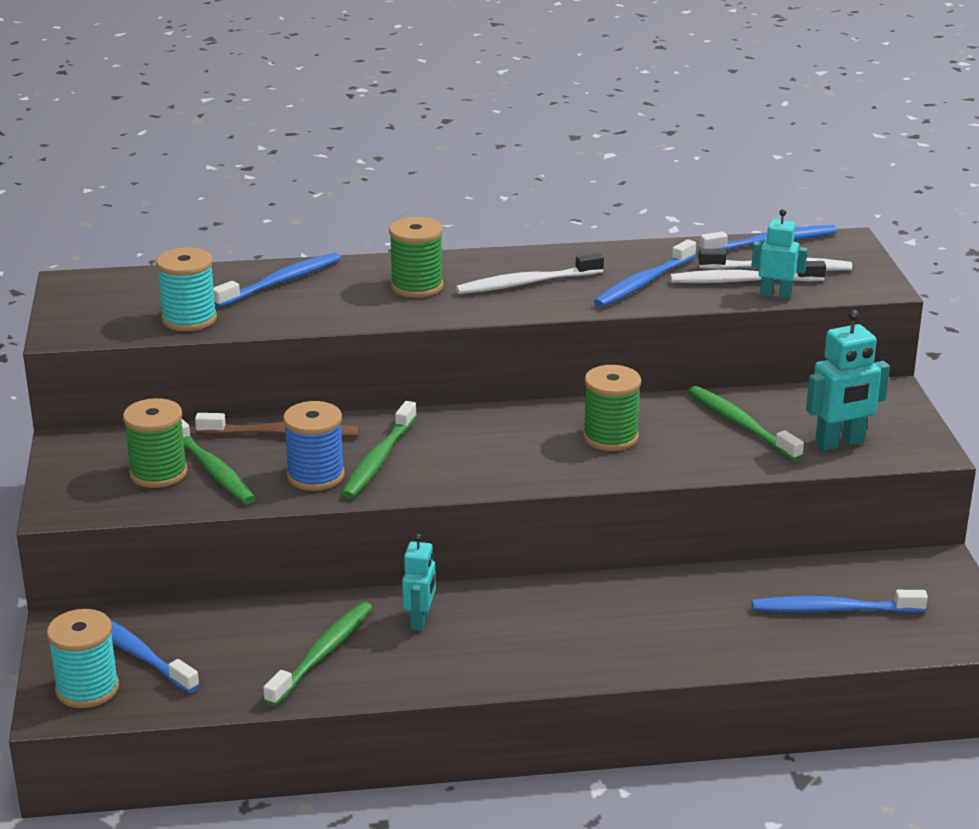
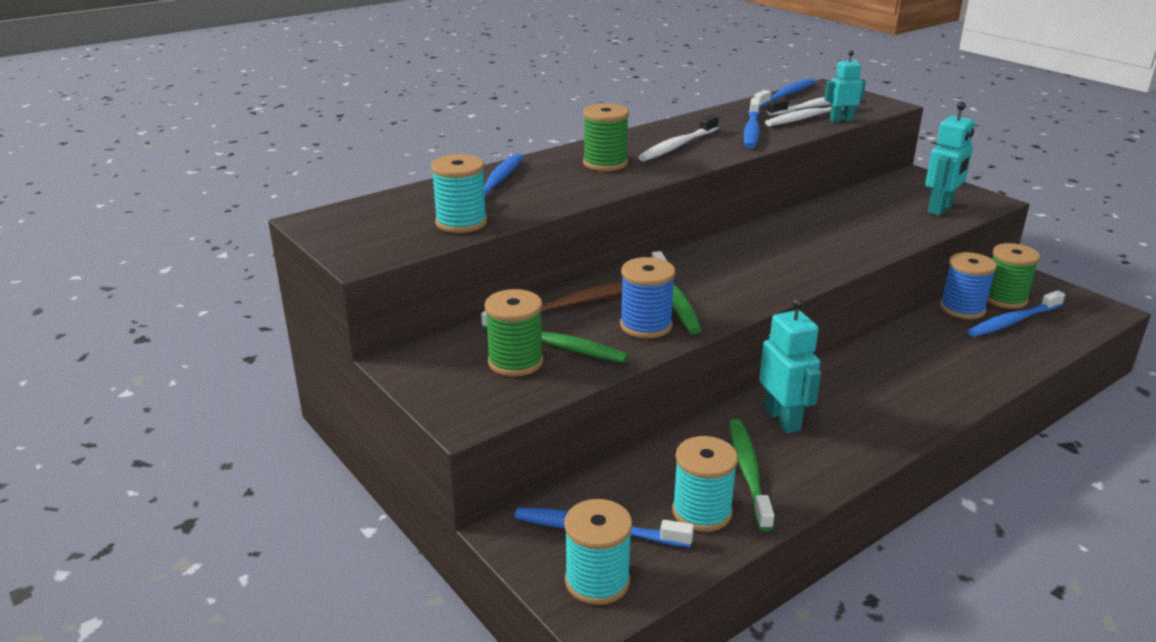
camera: 30 degrees left, 0 degrees up
turquoise robot [402,534,436,631] -> turquoise robot [759,298,821,433], size x1.52
green spool [583,365,641,451] -> green spool moved to [987,243,1040,309]
green toothbrush [688,386,804,461] -> none
none -> turquoise spool [672,436,738,532]
none -> blue spool [940,252,997,319]

